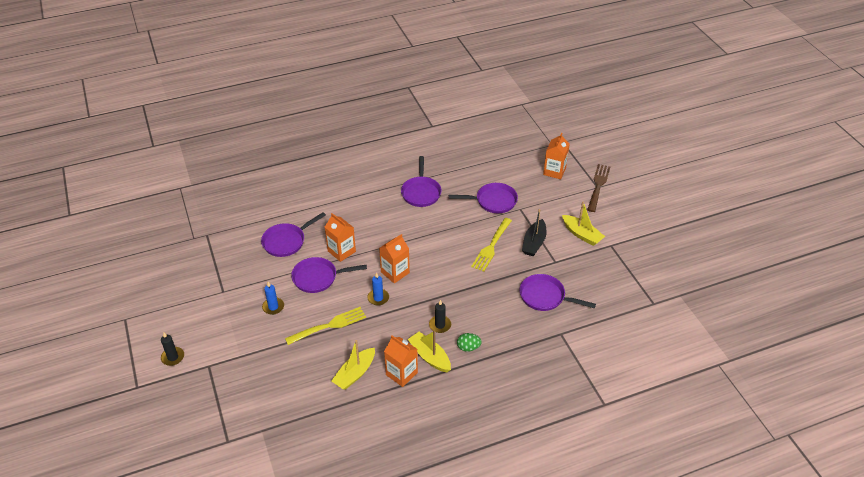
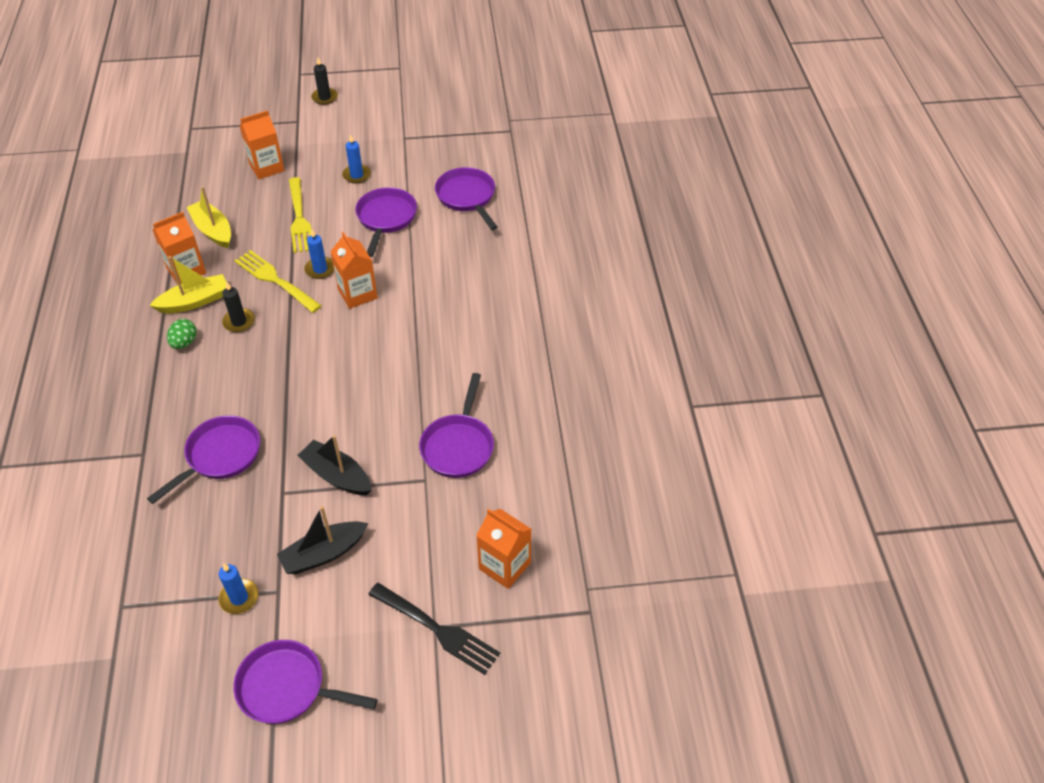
camera: 105 degrees right, 5 degrees up
orange carton [325,213,356,262] -> orange carton moved to [239,110,285,179]
purple pan [401,156,442,207] -> purple pan moved to [233,640,378,724]
yellow fork [471,218,512,272] -> yellow fork moved to [234,250,322,313]
yellow boat [562,202,605,246] -> black boat [277,506,368,574]
brown fork [587,164,610,212] -> black fork [368,583,500,675]
none -> blue candle [218,563,258,614]

